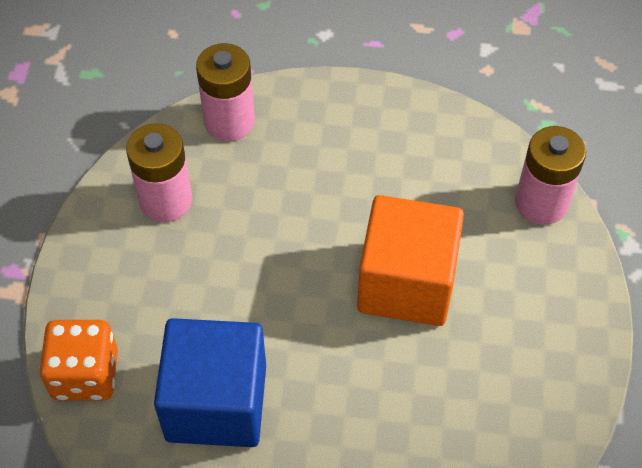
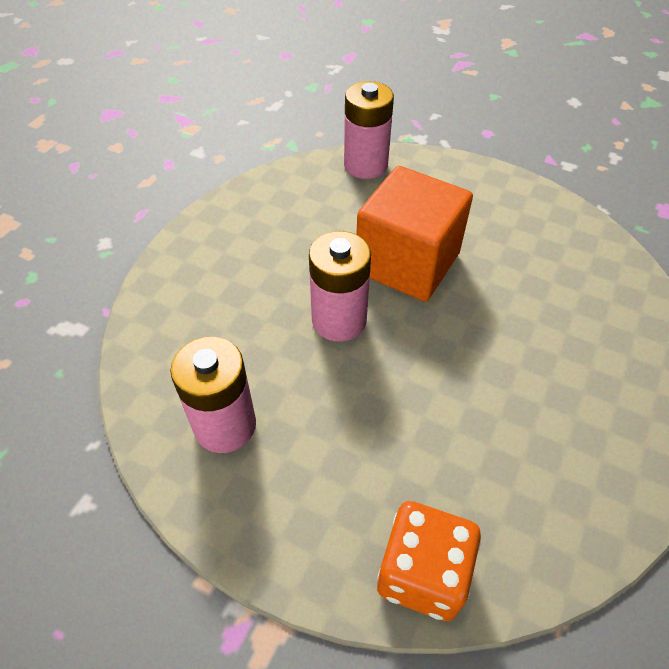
camera: 70 degrees left, 5 degrees down
blue cube [154,318,266,447] -> none
pink battery [196,43,255,141] -> pink battery moved to [309,231,371,342]

